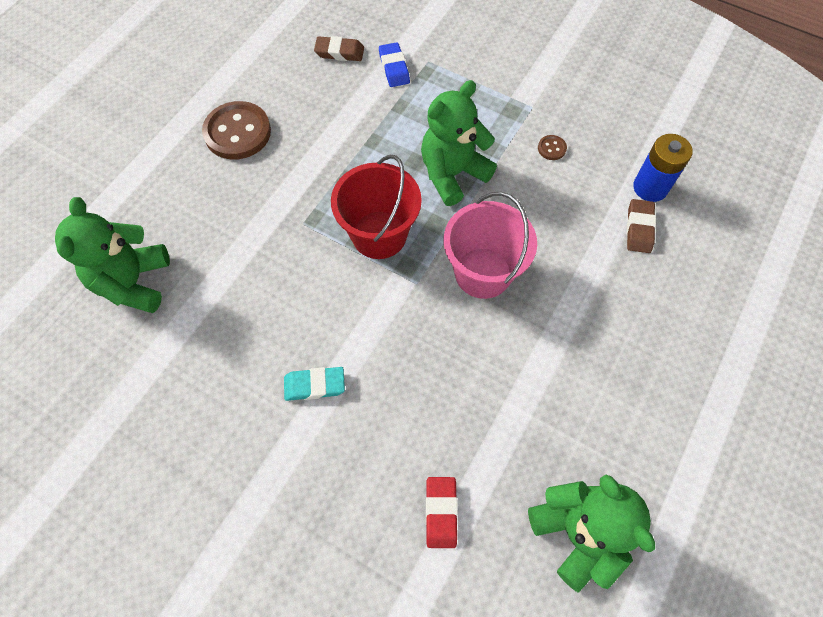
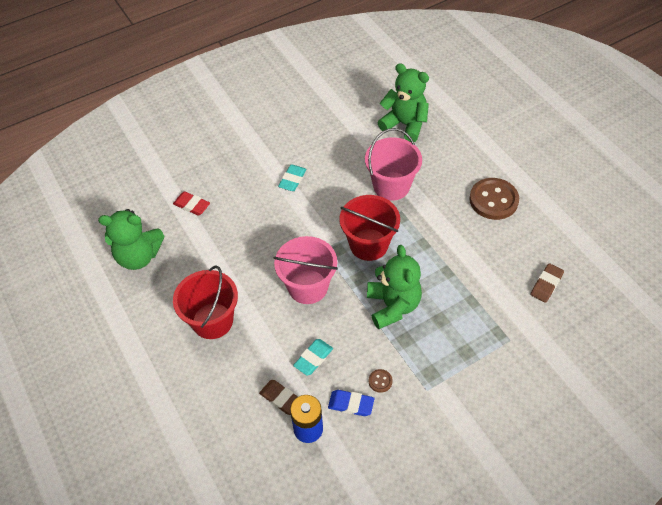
camera: 120 degrees right, 10 degrees down
blue eraser [379,42,410,87] -> blue eraser moved to [328,390,374,416]
none -> red bucket [173,265,238,339]
none -> turquoise eraser [293,339,333,376]
none -> pink bucket [365,128,422,201]

